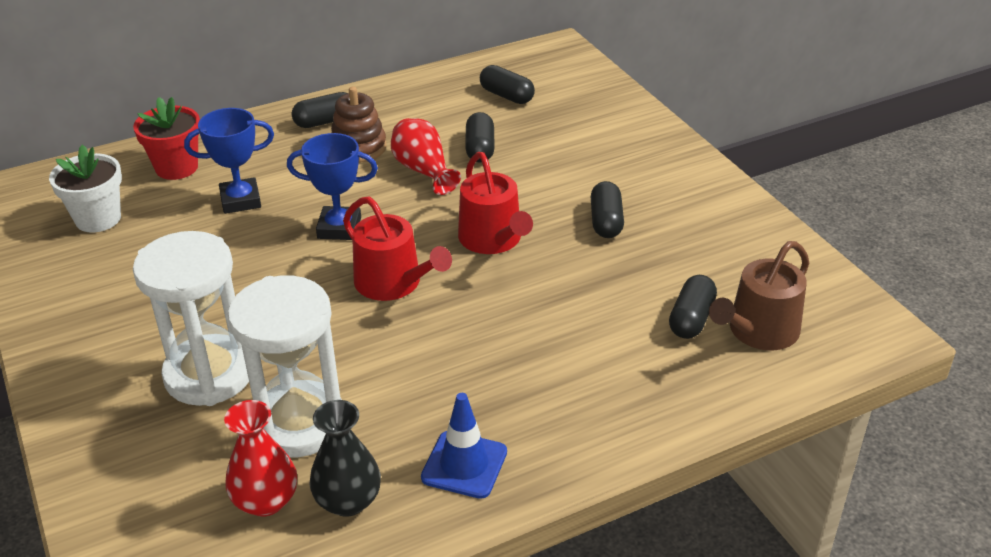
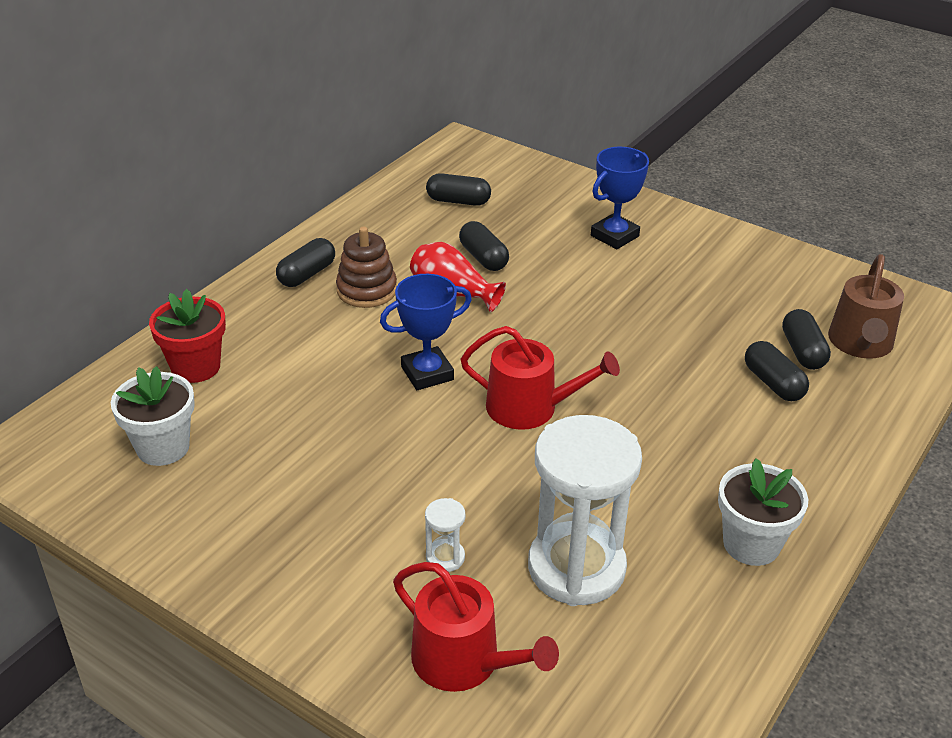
camera: 30 degrees left, 0 degrees up
white hourglass [133,231,249,406] -> white hourglass [425,498,465,572], size x0.40
blue trophy [184,108,274,214] -> blue trophy moved to [591,147,649,249]
red vase [224,400,297,517] -> none
black vase [309,400,381,517] -> none
blue traffic cone [421,393,507,499] -> white flower pot [718,458,808,566]
red watering can [458,152,533,254] -> red watering can moved to [393,562,559,692]
black capsule [591,181,624,238] -> black capsule moved to [745,341,809,401]

